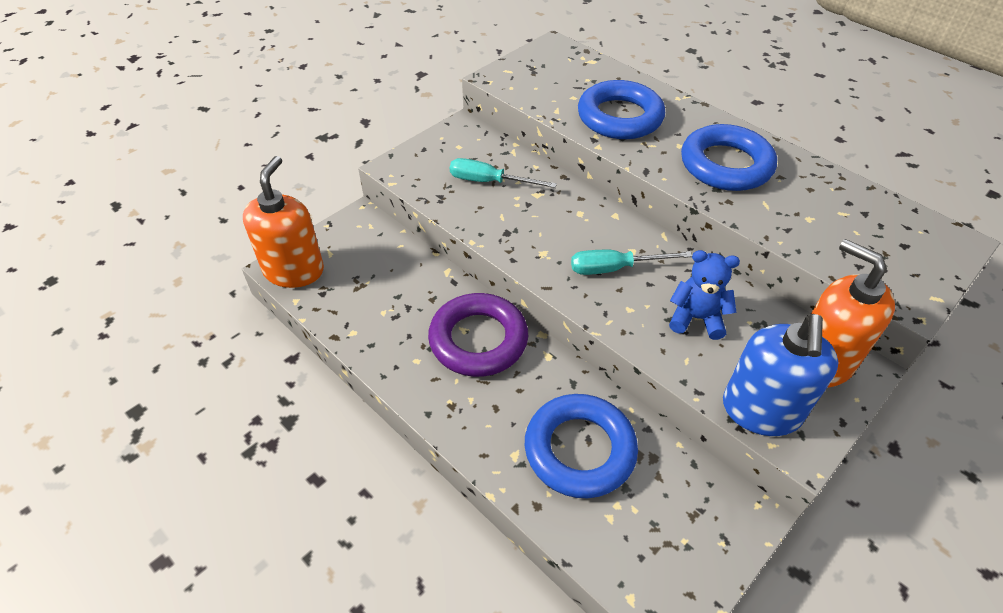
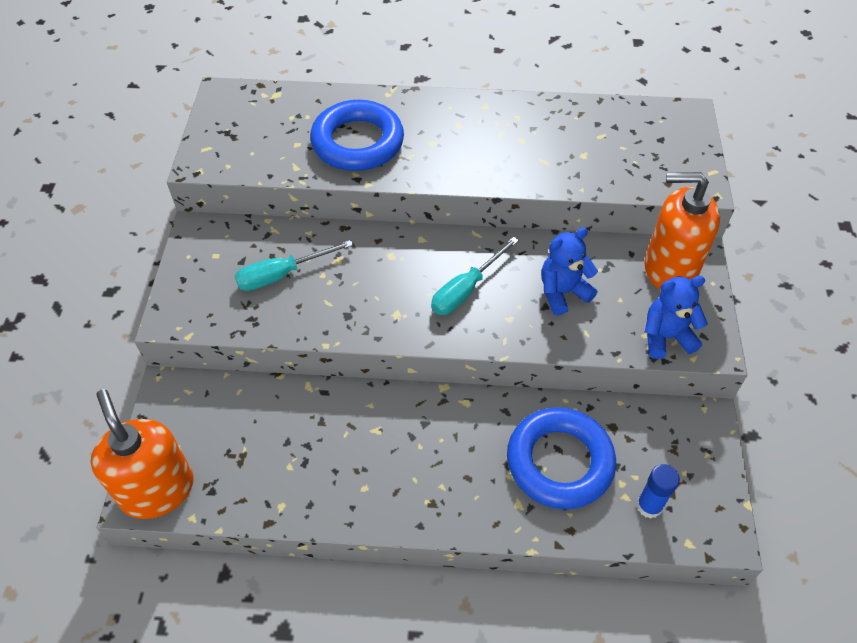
camera: 40 degrees left, 5 degrees up
purple ring [428,293,528,377] -> none
blue ring [681,124,777,191] -> none
blue soap dispenser [723,314,838,436] -> blue teddy bear [645,276,708,359]
none -> blue glue stick [636,464,680,518]

